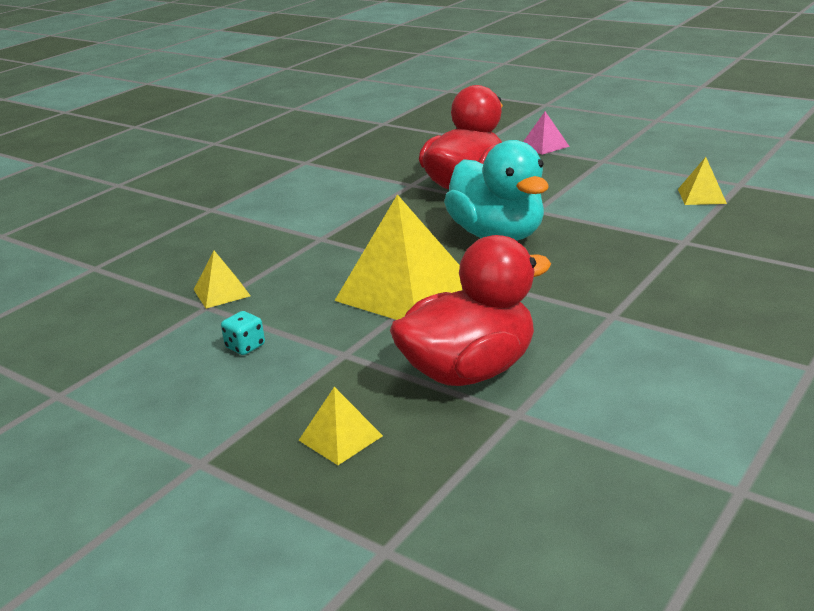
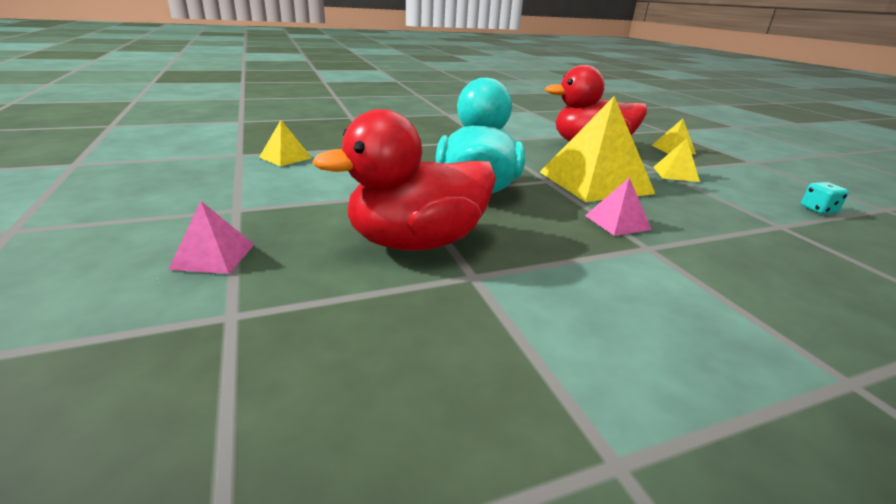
camera: 150 degrees left, 0 degrees up
yellow pyramid [194,251,250,309] -> yellow pyramid moved to [654,138,700,182]
turquoise dice [221,311,265,355] -> turquoise dice moved to [801,182,849,214]
none -> pink pyramid [585,178,652,236]

